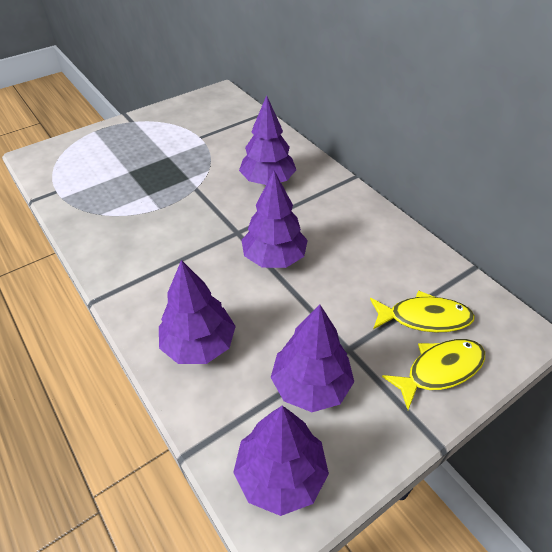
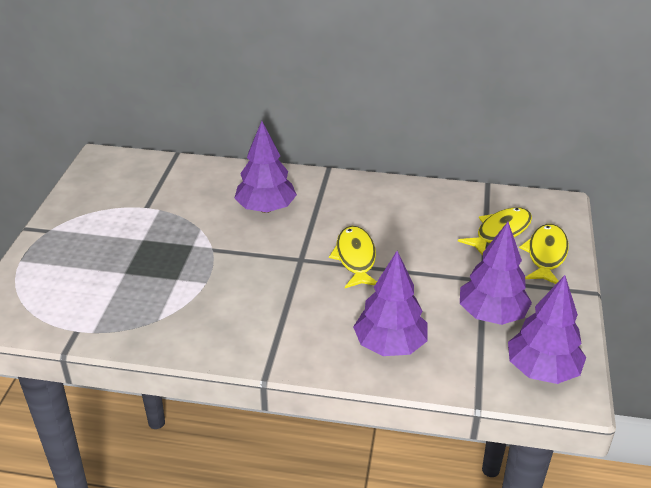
camera: 45 degrees left, 10 degrees down
purple tree [242,171,308,268] -> yellow fish [329,226,377,288]

